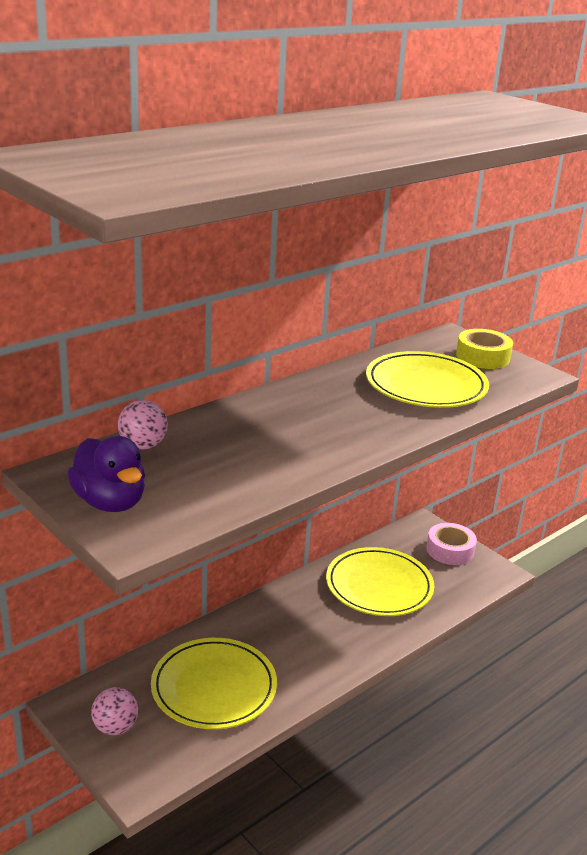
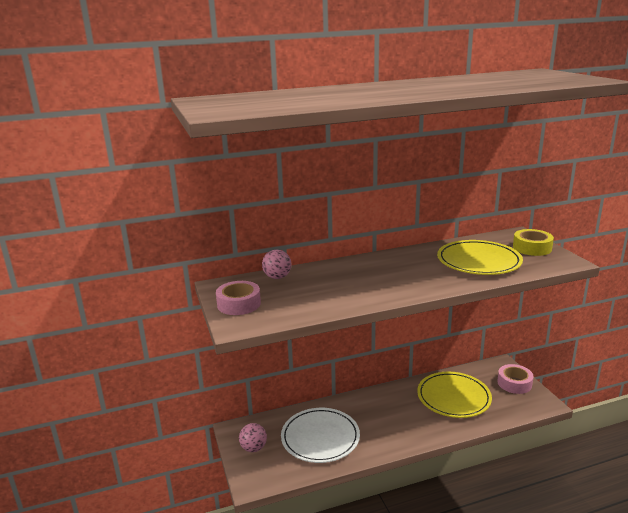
camera: 25 degrees right, 5 degrees down
purple duck [67,436,145,512] -> pink tape [216,281,261,315]
yellow plate [151,638,277,729] -> white plate [281,408,360,463]

